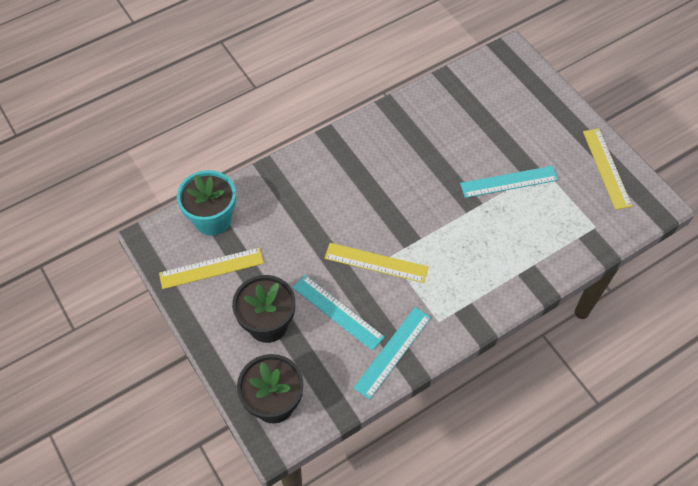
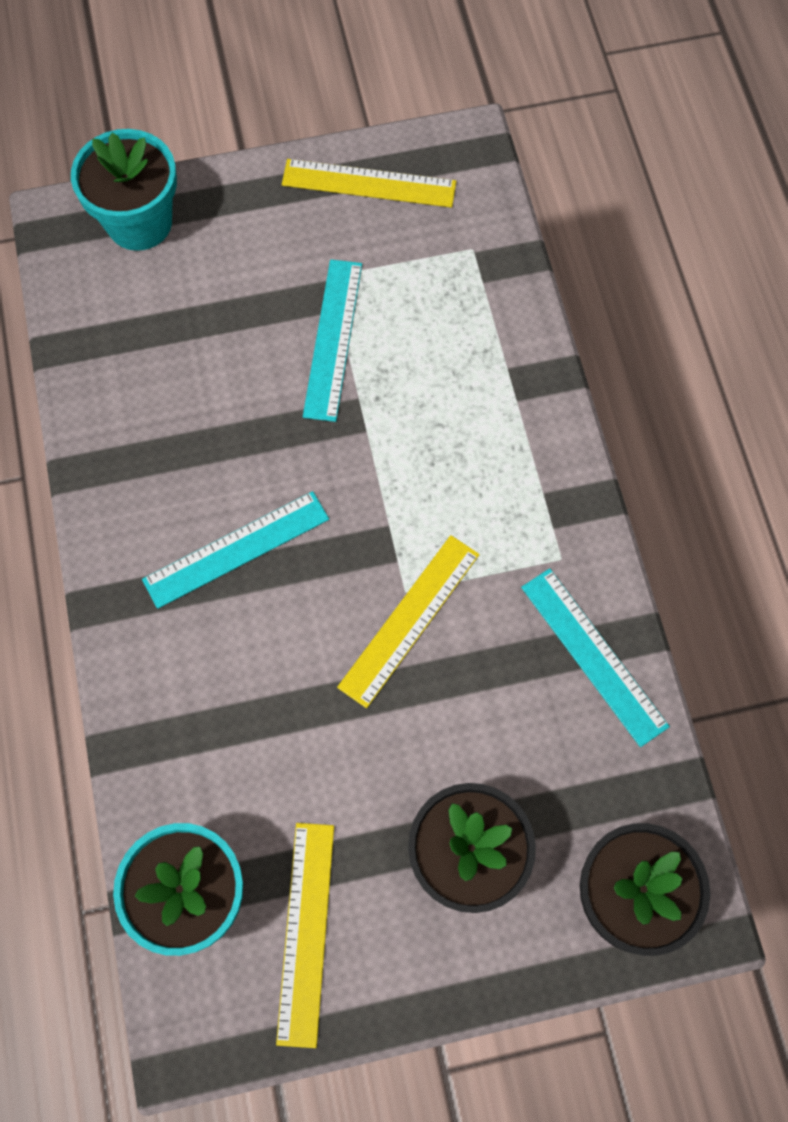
camera: 70 degrees left, 10 degrees up
turquoise ruler [292,275,385,351] -> turquoise ruler moved to [142,491,329,609]
none -> turquoise flower pot [71,129,177,251]

